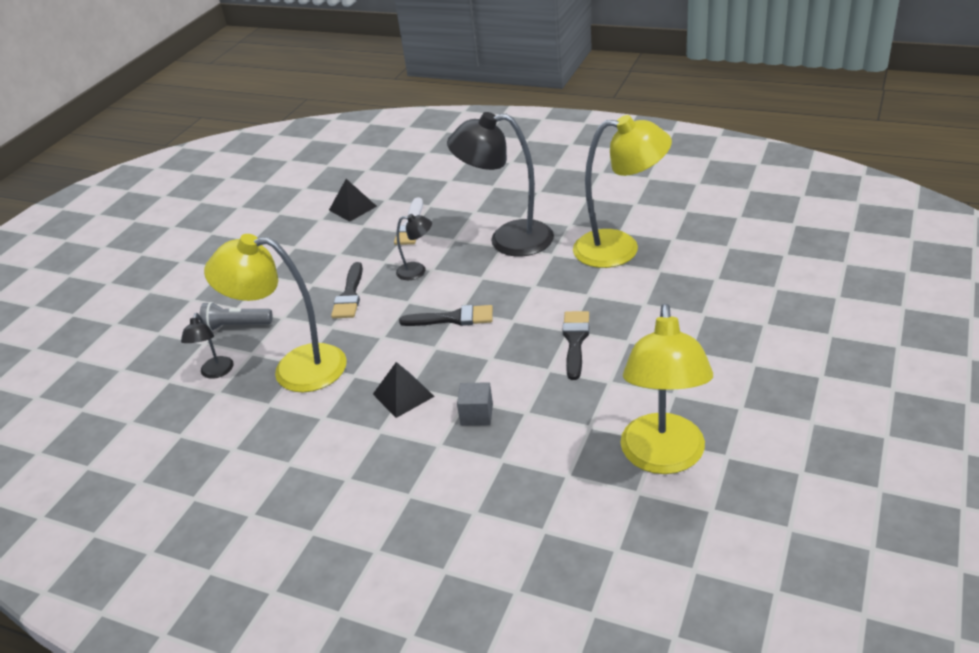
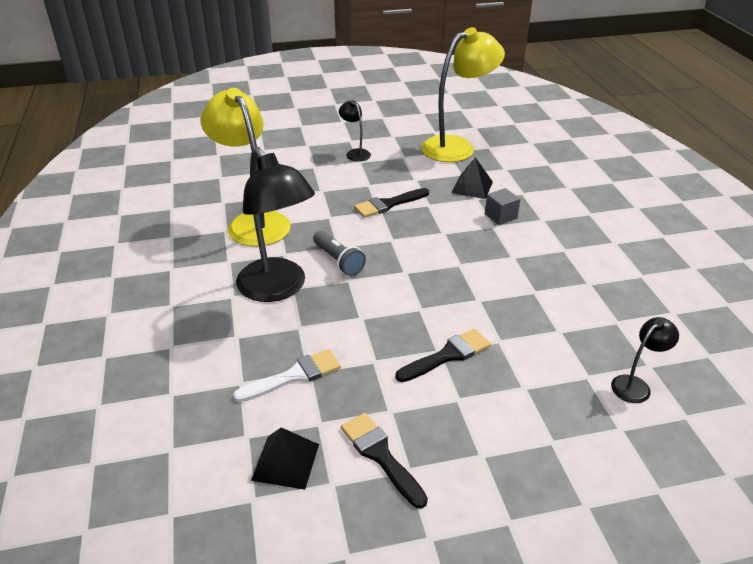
camera: 130 degrees left, 0 degrees up
grey flashlight [199,302,273,331] -> grey flashlight moved to [313,231,366,276]
yellow lamp [204,234,347,392] -> none
black pyramid [373,362,435,418] -> black pyramid moved to [452,157,493,199]
black lamp [396,214,432,280] -> black lamp moved to [339,100,371,162]
black brush [399,305,493,326] -> black brush moved to [341,413,428,509]

